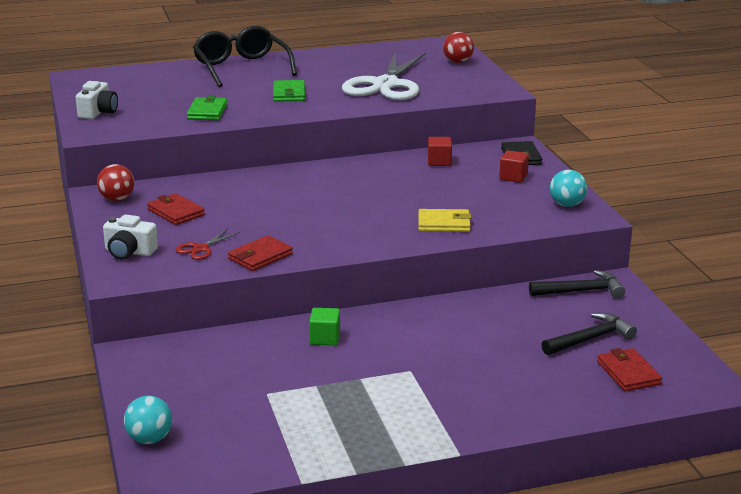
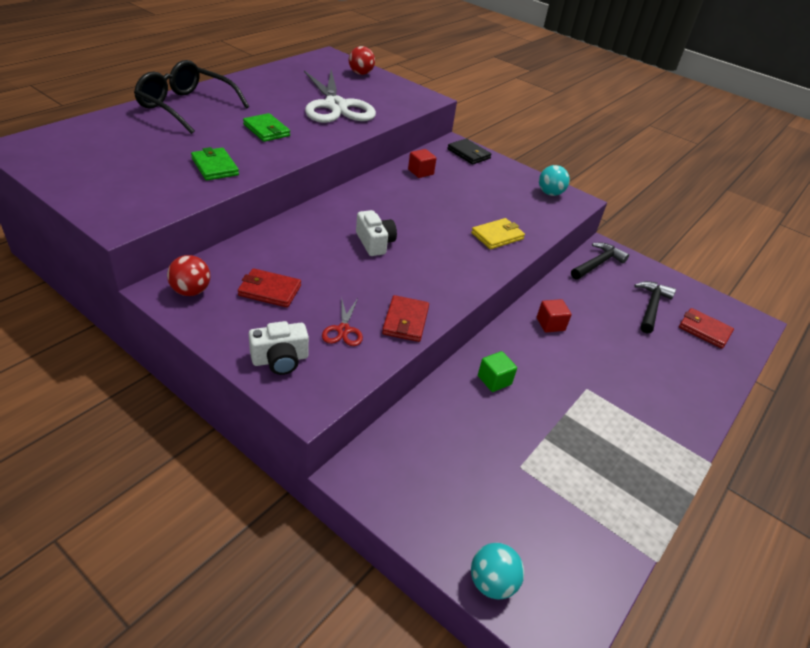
camera: 40 degrees left, 15 degrees up
white camera [75,81,118,119] -> white camera moved to [356,210,397,256]
red cube [499,150,529,183] -> red cube moved to [537,299,572,333]

